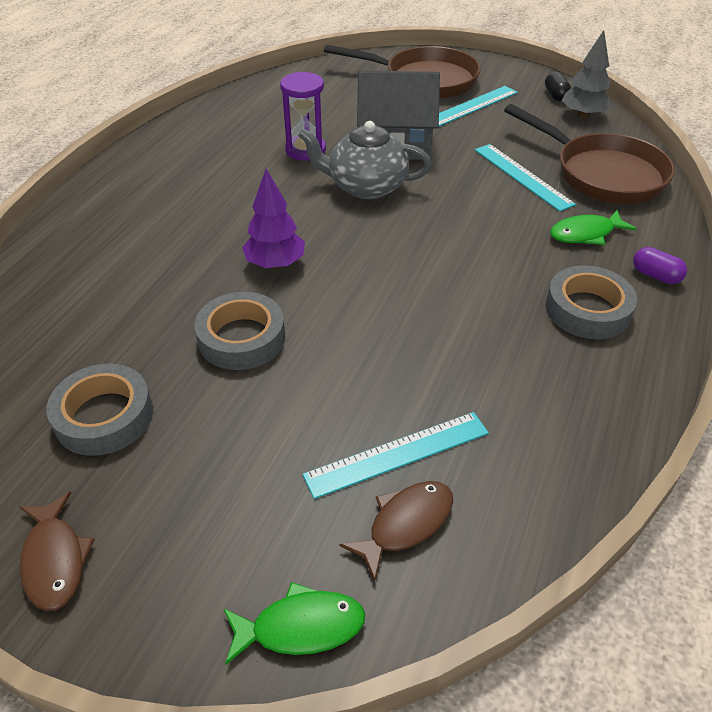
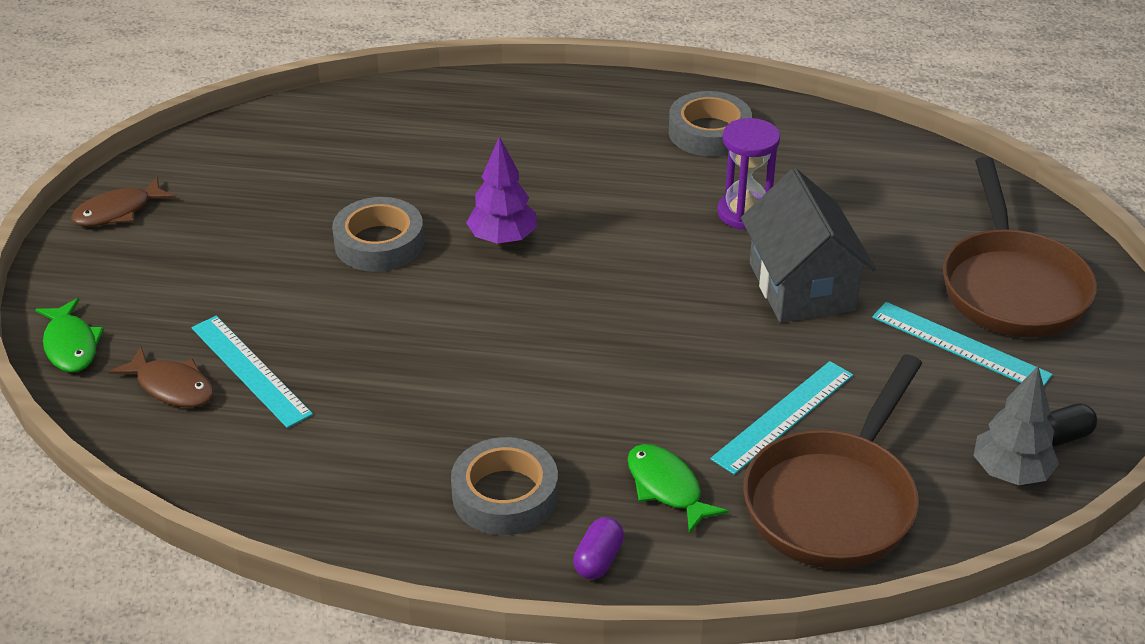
camera: 75 degrees right, 5 degrees down
grey tape [46,364,153,456] -> grey tape moved to [669,91,752,157]
grey teapot [298,121,431,199] -> none

